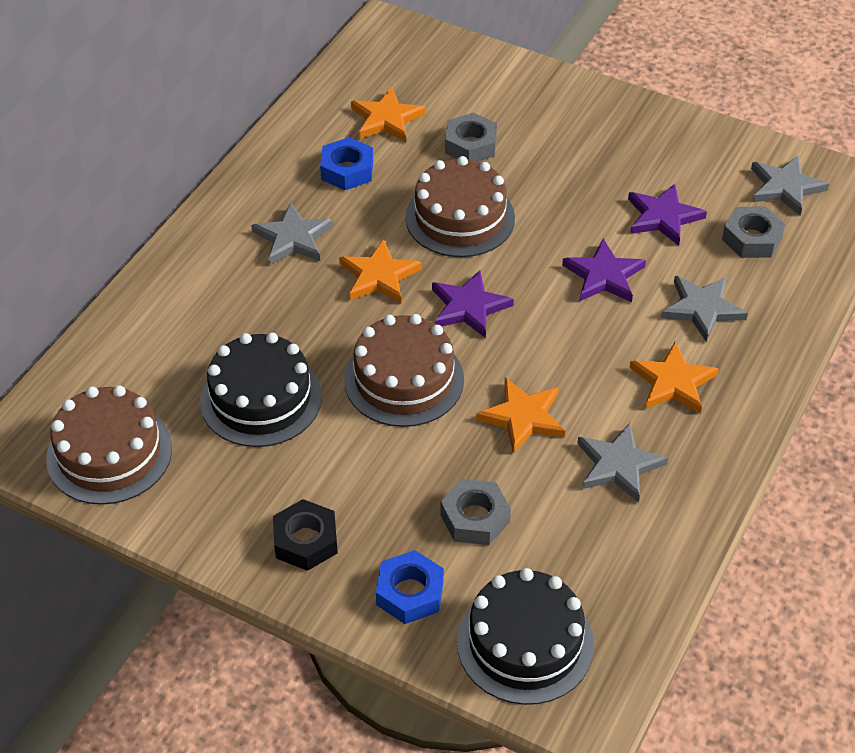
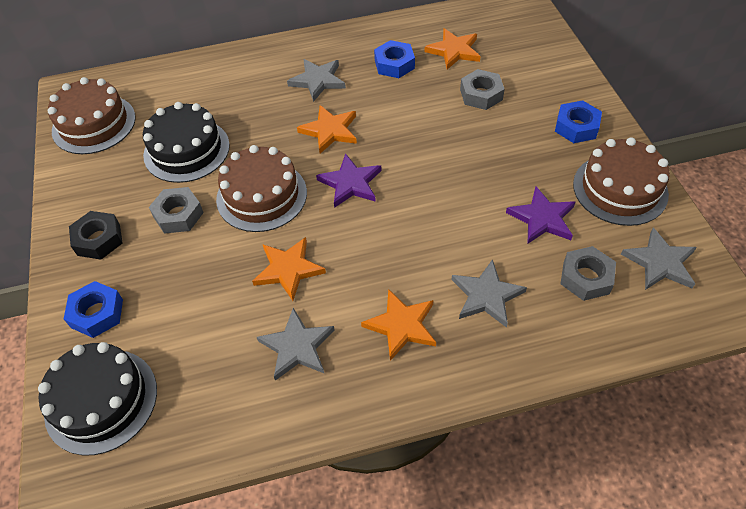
camera: 50 degrees right, 5 degrees up
brown cake [405,156,515,257] -> brown cake moved to [573,137,670,226]
grey nut [440,479,511,545] -> grey nut moved to [149,187,204,234]
purple star [562,239,646,302] -> none
none -> blue nut [555,100,602,143]

